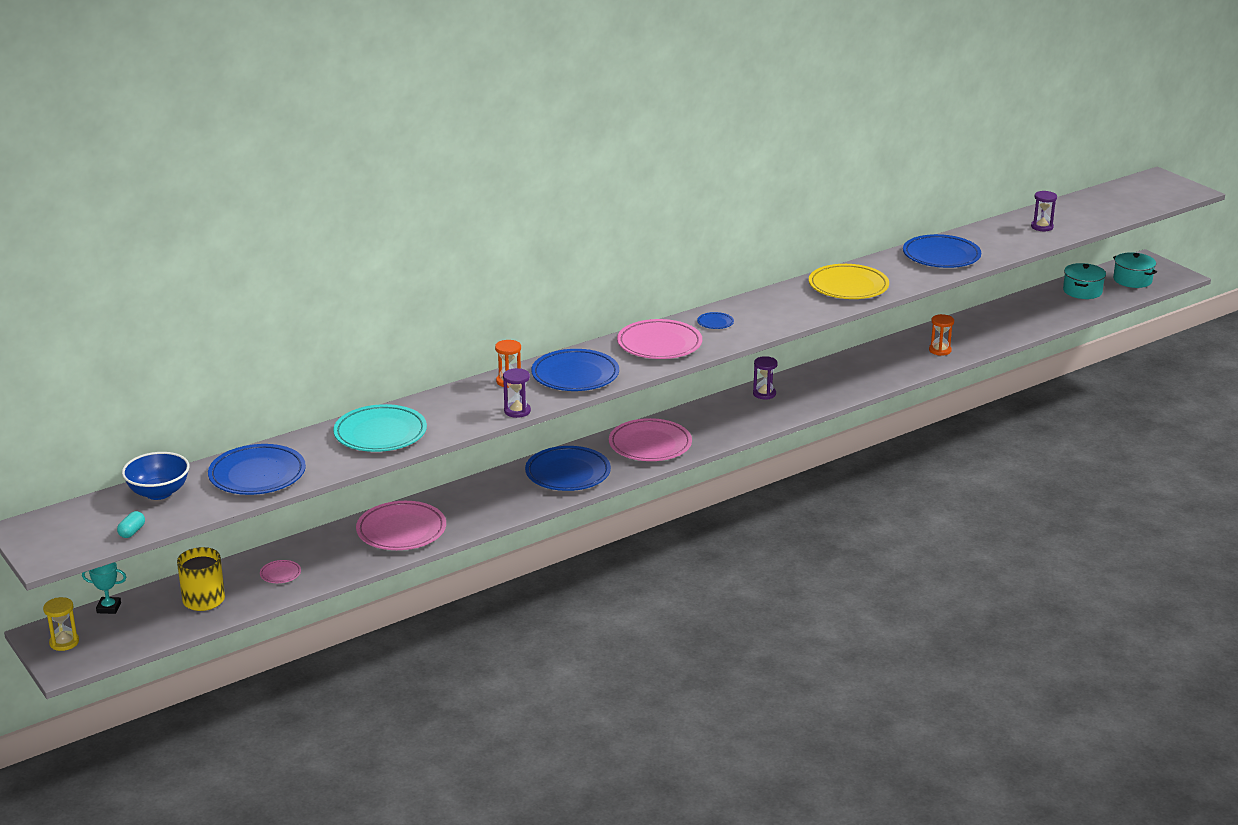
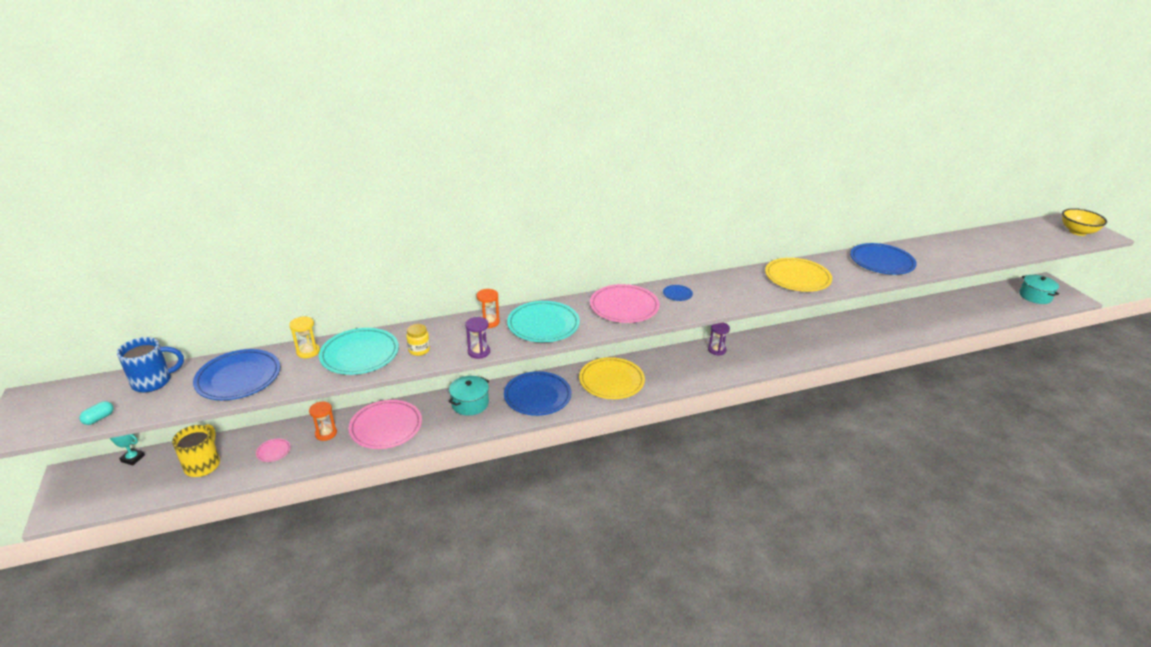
camera: 15 degrees right, 5 degrees up
yellow hourglass [43,597,79,651] -> yellow hourglass moved to [289,316,320,358]
blue bowl [122,452,190,500] -> blue mug [117,337,184,392]
blue plate [531,349,619,391] -> turquoise plate [507,301,580,342]
pink plate [609,418,692,461] -> yellow plate [579,357,645,399]
orange hourglass [929,314,954,356] -> orange hourglass moved to [309,402,337,441]
purple hourglass [1031,191,1057,231] -> none
turquoise pot [1063,263,1106,299] -> turquoise pot moved to [449,376,489,416]
none -> yellow jar [406,324,430,356]
none -> yellow bowl [1062,208,1107,236]

